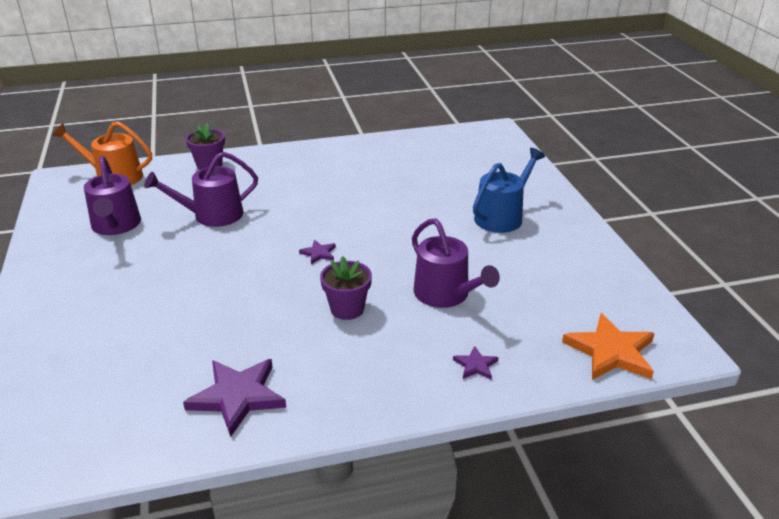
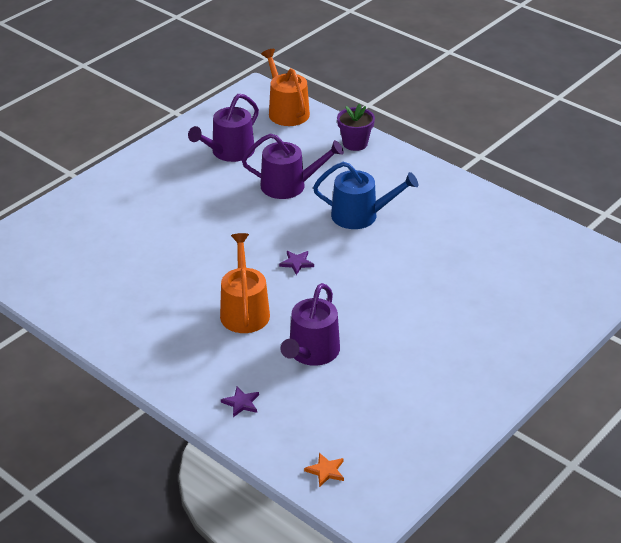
camera: 55 degrees right, 5 degrees up
purple watering can [144,152,258,227] -> purple watering can turned 150 degrees clockwise [242,134,344,199]
purple star [183,359,286,437] -> none
purple flower pot [320,256,372,320] -> orange watering can [220,233,270,333]
blue watering can [473,148,545,233] -> blue watering can moved to [313,162,418,229]
orange star [562,313,655,380] -> orange star [304,453,344,487], size x0.48

